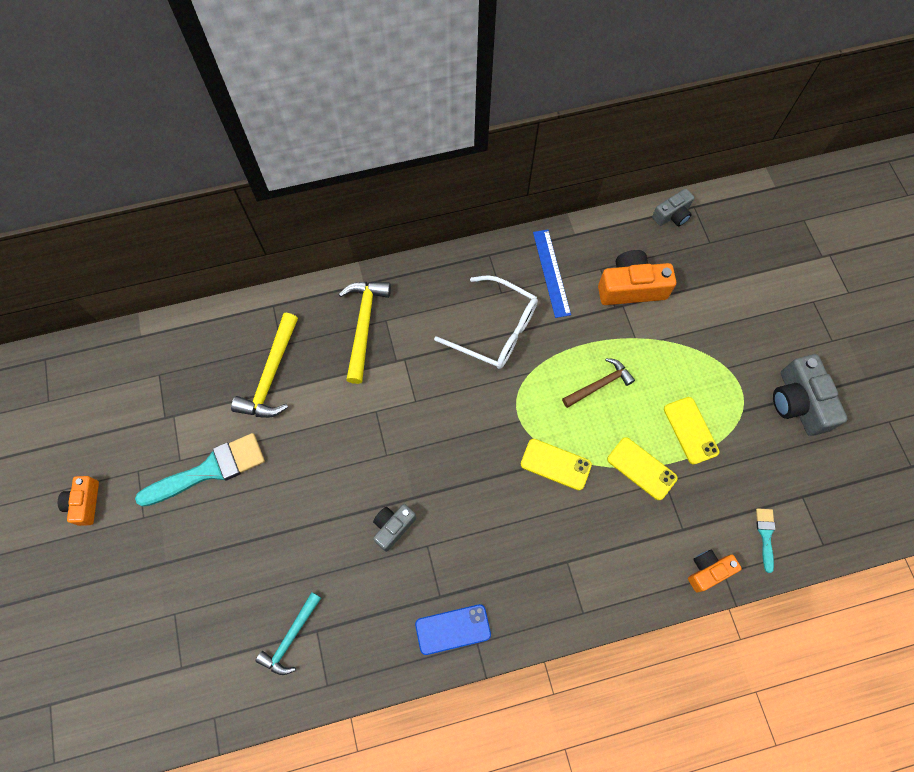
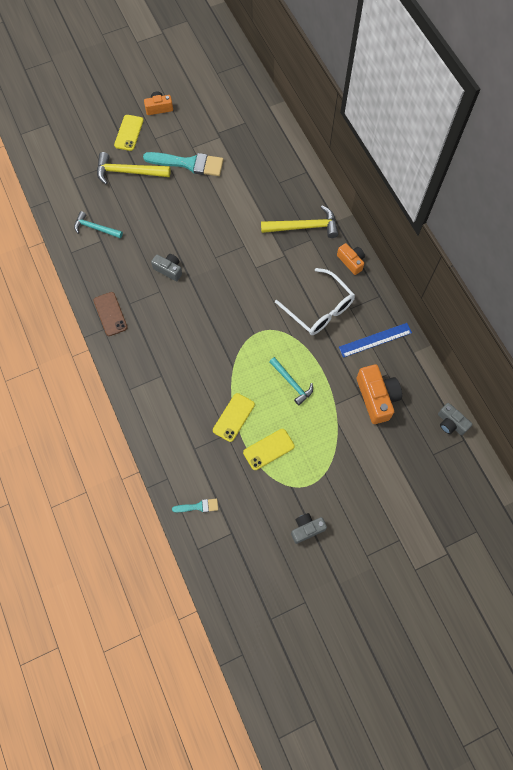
camera: 80 degrees right, 0 degrees up
turquoise brush [135,433,265,507] -> turquoise brush turned 45 degrees counterclockwise [143,152,224,176]
yellow hammer [231,313,298,418] -> yellow hammer moved to [97,152,170,184]
blue phone [415,604,491,655] -> brown phone [93,292,128,336]
white glasses [434,275,538,369] -> white glasses turned 60 degrees counterclockwise [275,268,355,335]
yellow phone [521,439,592,490] -> yellow phone moved to [114,115,144,151]
brown hammer [562,358,635,408] -> turquoise hammer [269,357,313,405]
orange camera [688,550,742,593] -> orange camera moved to [337,243,365,275]
grey camera [773,354,847,436] -> grey camera [291,513,327,544], size x0.60

